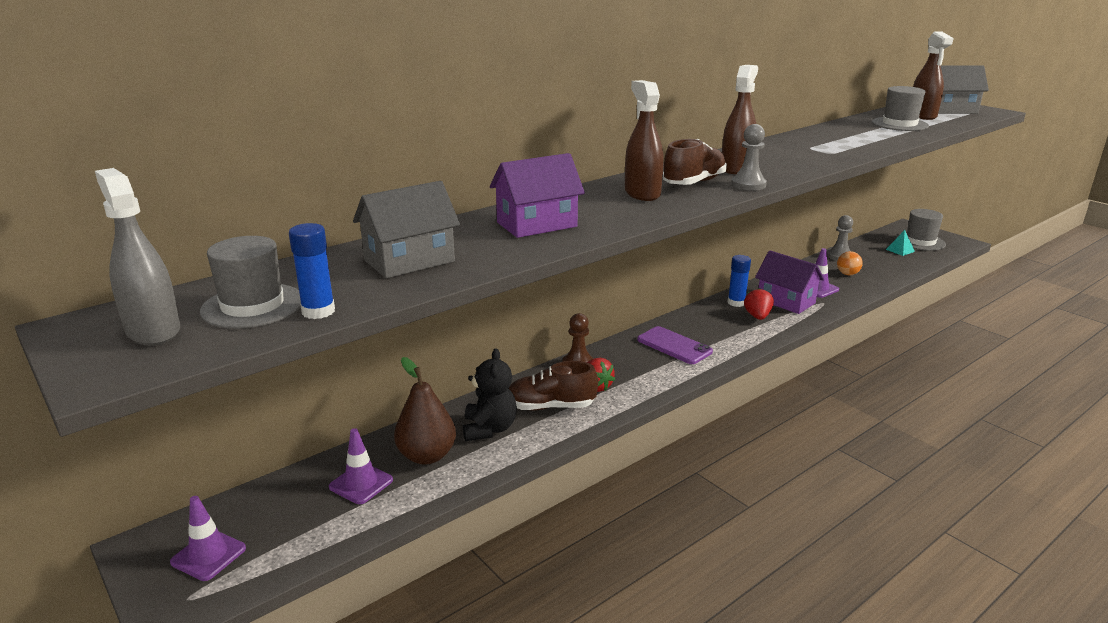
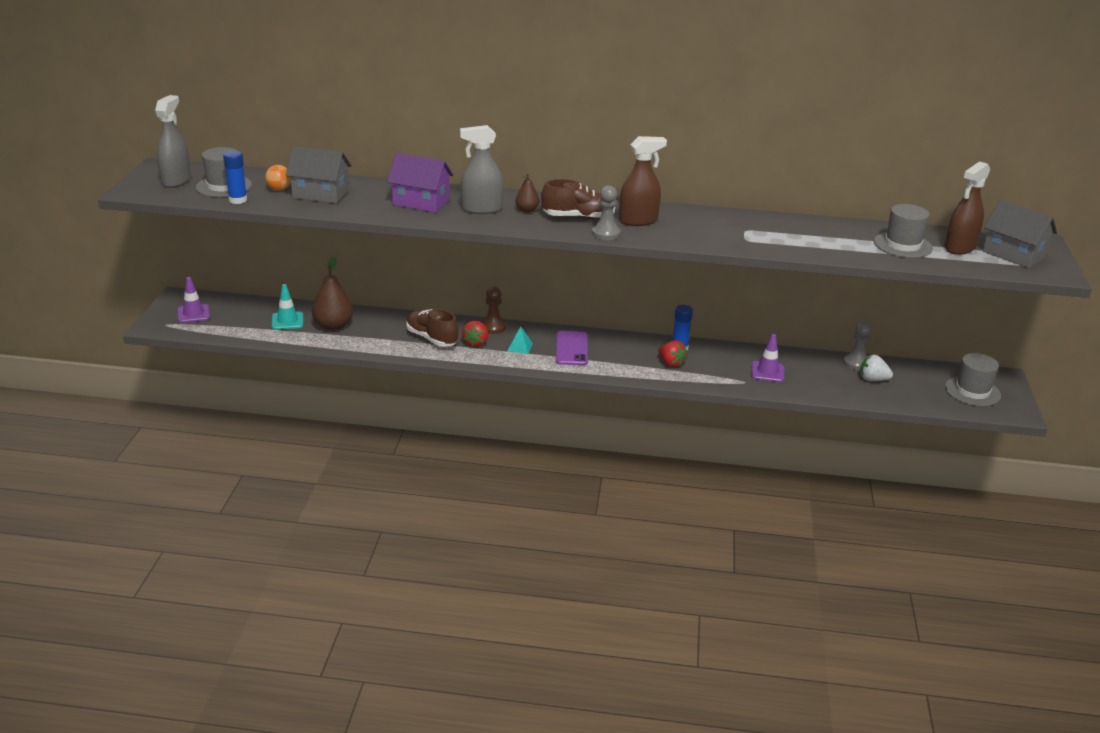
camera: 45 degrees right, 5 degrees up
purple traffic cone [329,428,393,504] -> turquoise traffic cone [272,284,303,330]
black teddy bear [463,349,517,441] -> none
brown spray bottle [625,80,664,201] -> brown pear [515,173,539,213]
red strawberry [744,288,774,320] -> red strawberry turned 90 degrees clockwise [658,340,687,367]
purple house [755,251,824,314] -> none
orange ball [837,251,863,275] -> orange ball moved to [265,165,291,191]
turquoise pyramid [886,230,915,256] -> turquoise pyramid moved to [507,326,533,354]
none -> grey spray bottle [460,125,503,214]
none -> white strawberry [860,355,893,381]

